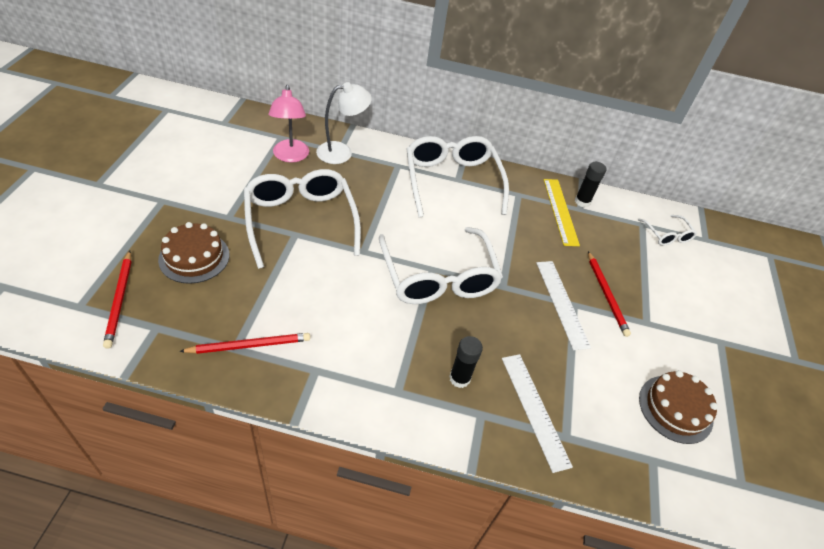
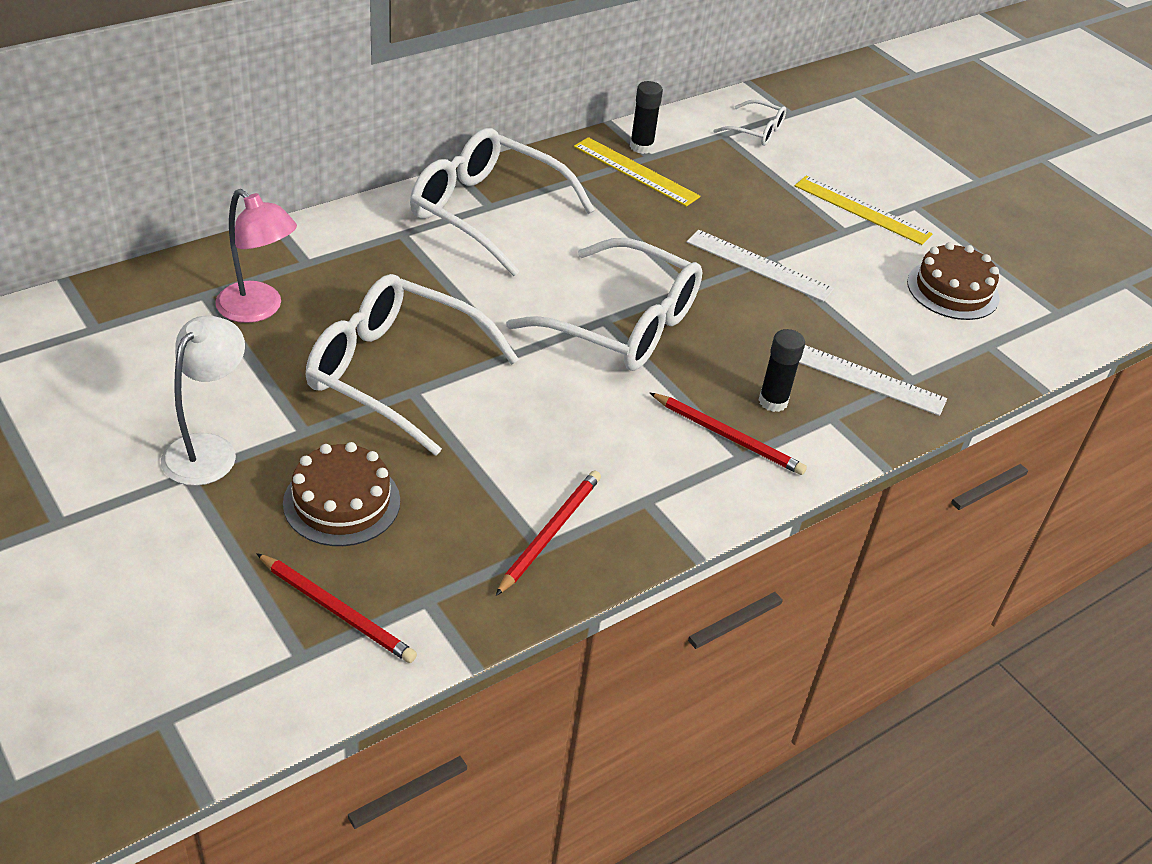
camera: 45 degrees left, 5 degrees down
white lamp [316,82,372,164] -> white lamp moved to [161,315,245,486]
red pencil [588,251,631,337] -> red pencil moved to [650,393,807,475]
none -> yellow ruler [795,176,933,245]

